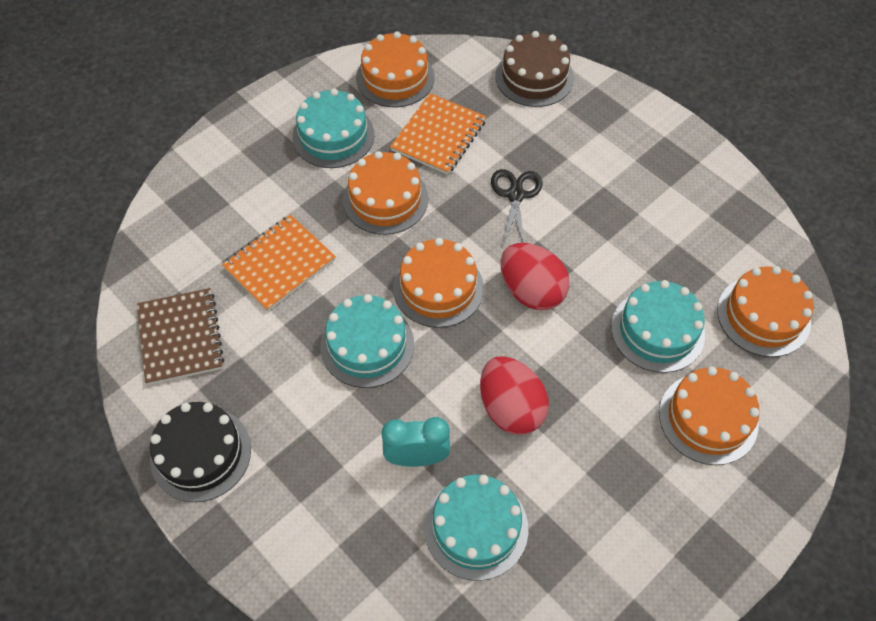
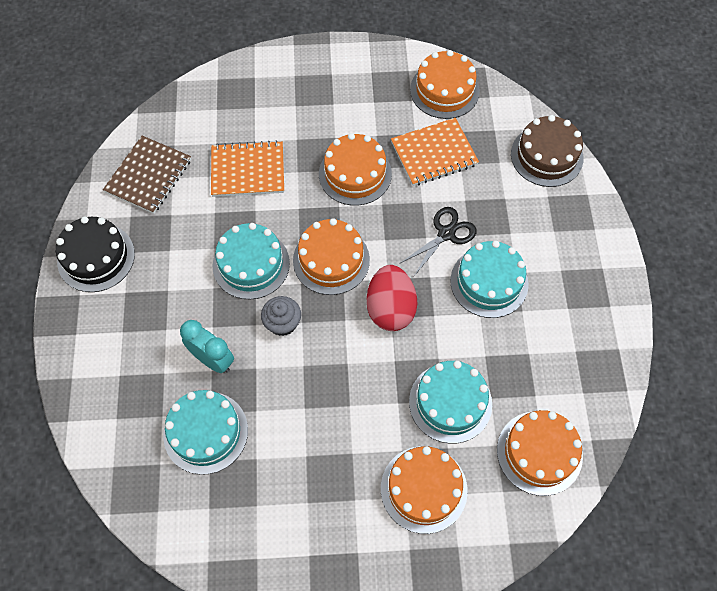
camera: 40 degrees right, 5 degrees up
turquoise cake [293,89,375,168] -> turquoise cake moved to [450,241,529,318]
red egg [480,356,549,435] -> none
none -> grey cupcake [261,296,301,336]

